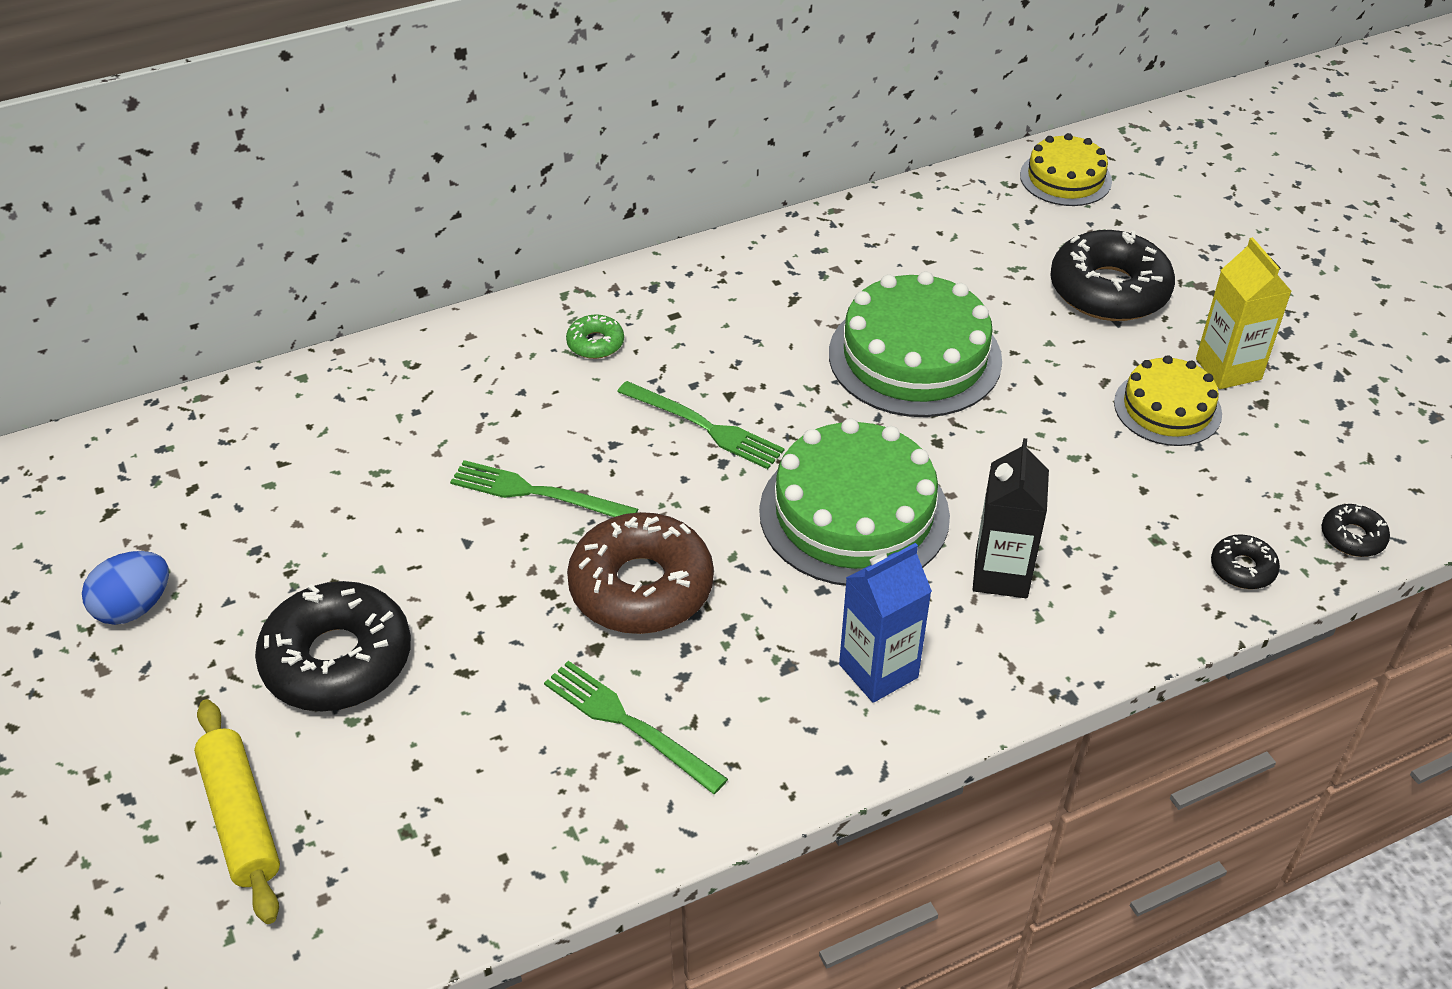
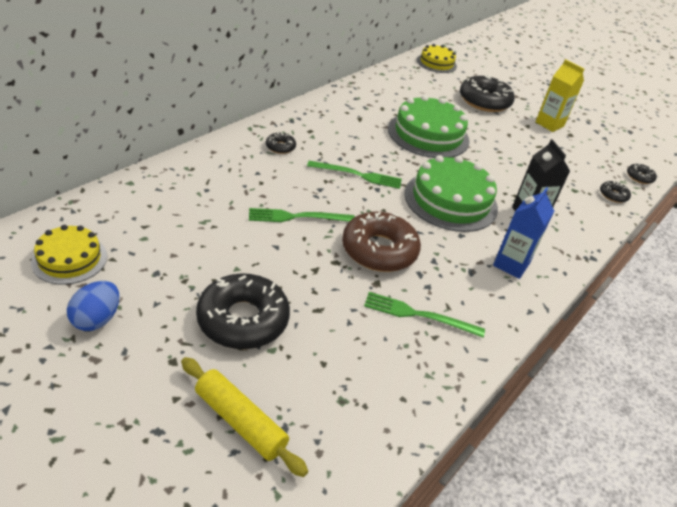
camera: 30 degrees left, 5 degrees down
green donut [566,314,624,359] -> black donut [266,133,296,154]
yellow cake [1114,355,1222,446] -> yellow cake moved to [31,225,107,284]

